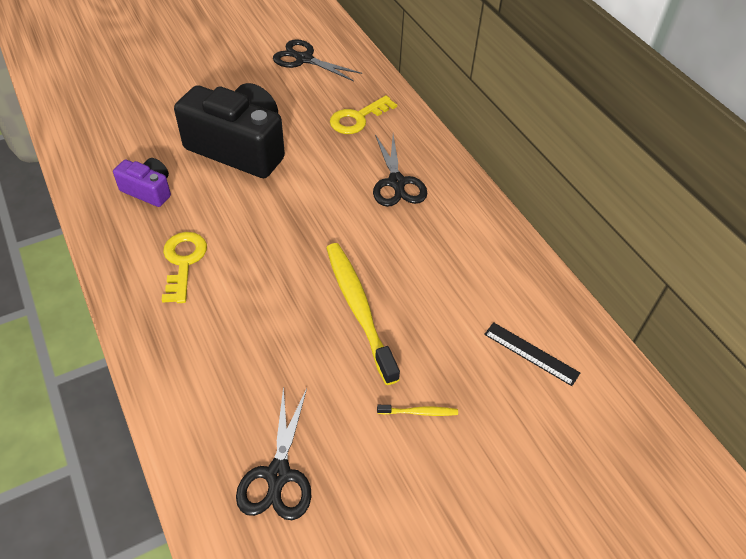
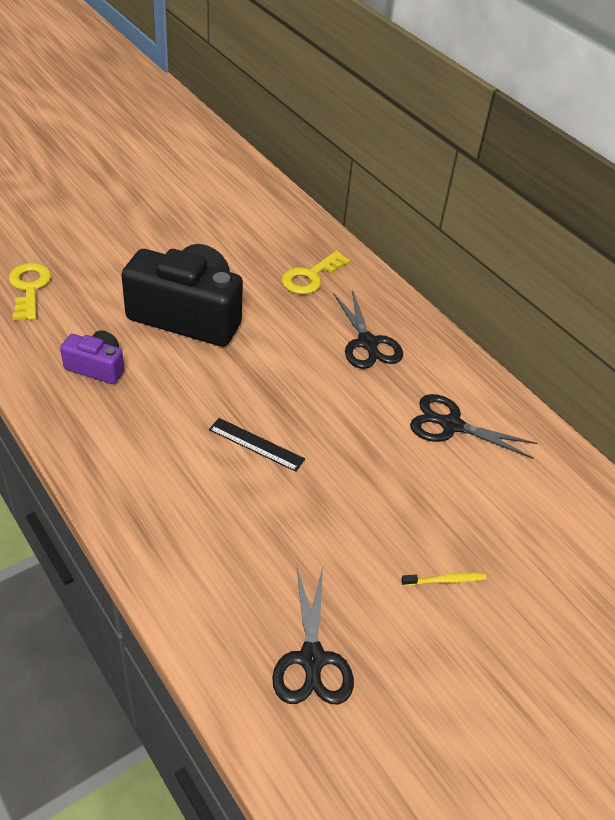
camera: 10 degrees left, 5 degrees down
yellow key [162,232,207,303] -> yellow key moved to [9,263,51,320]
black scissors [273,39,362,81] -> black scissors moved to [410,394,537,459]
yellow toothbrush [326,243,400,385] -> none
black ruler [484,322,580,386] -> black ruler moved to [209,418,305,472]

